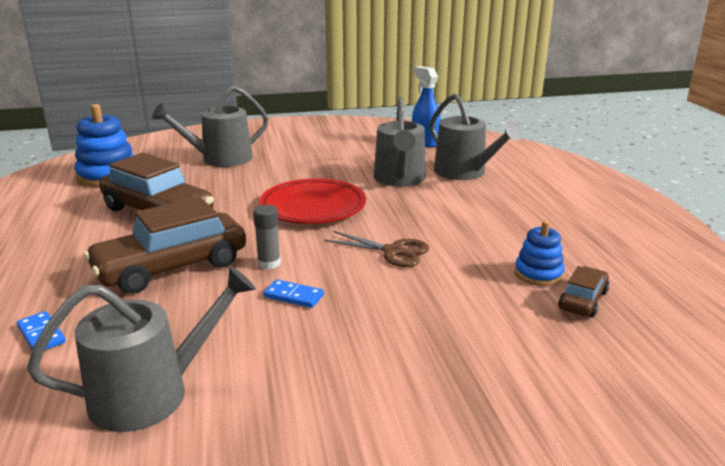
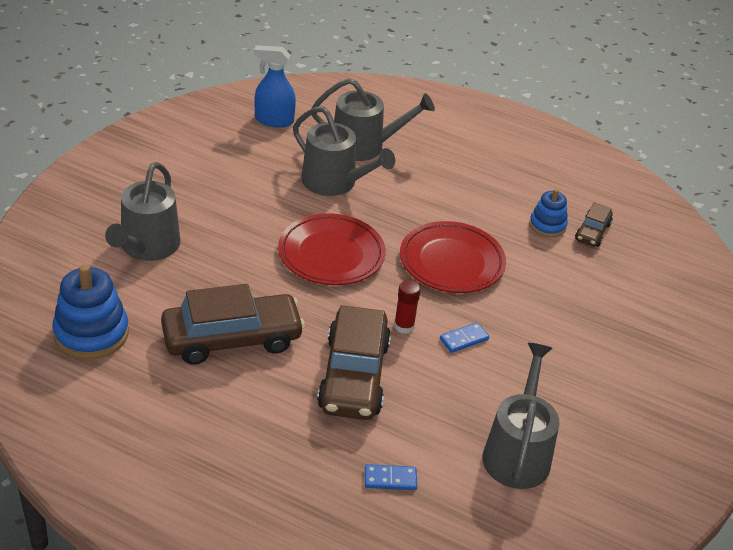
camera: 55 degrees left, 15 degrees up
grey glue stick [253,205,281,270] -> red glue stick [394,280,421,334]
brown scissors [324,231,429,267] -> red plate [400,221,506,293]
brown car [558,266,609,317] -> brown car turned 135 degrees counterclockwise [575,202,613,247]

